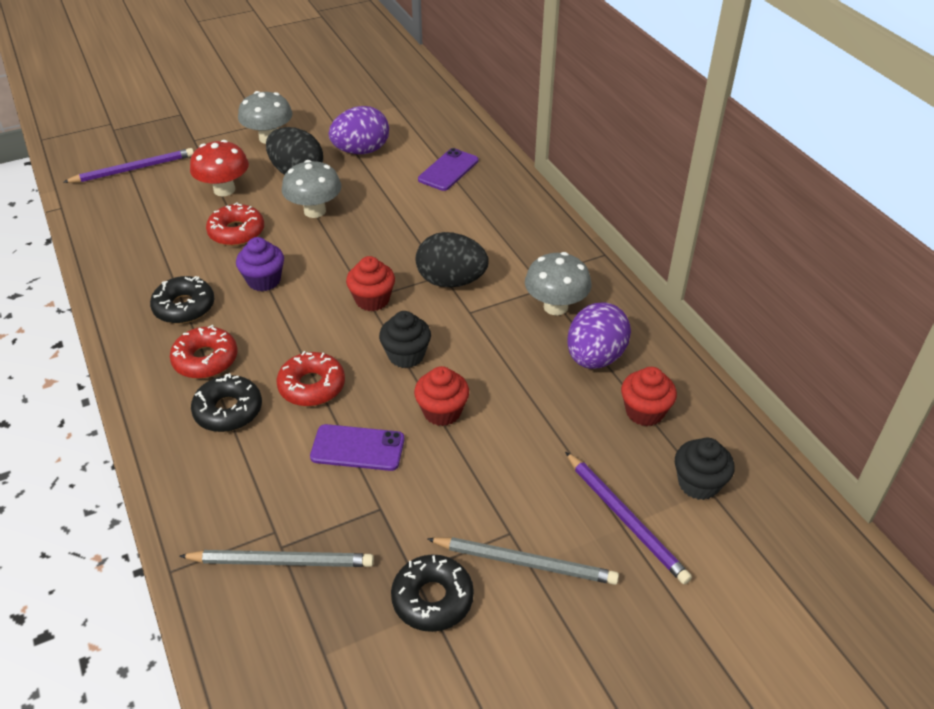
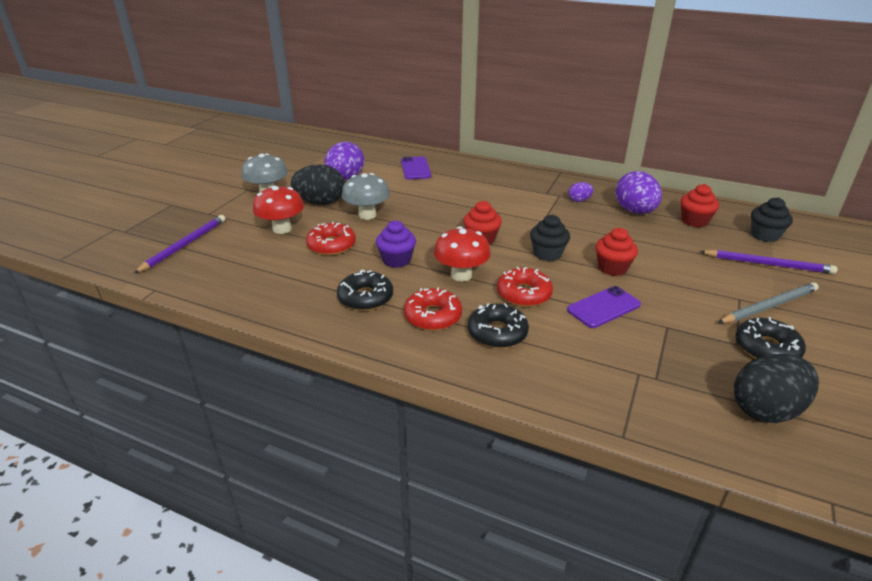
camera: 40 degrees left, 10 degrees down
grey pencil [179,550,374,567] -> none
black egg [416,232,489,287] -> black egg moved to [734,354,819,423]
grey mushroom [525,252,591,315] -> purple egg [568,182,593,202]
none -> red mushroom [434,226,491,282]

